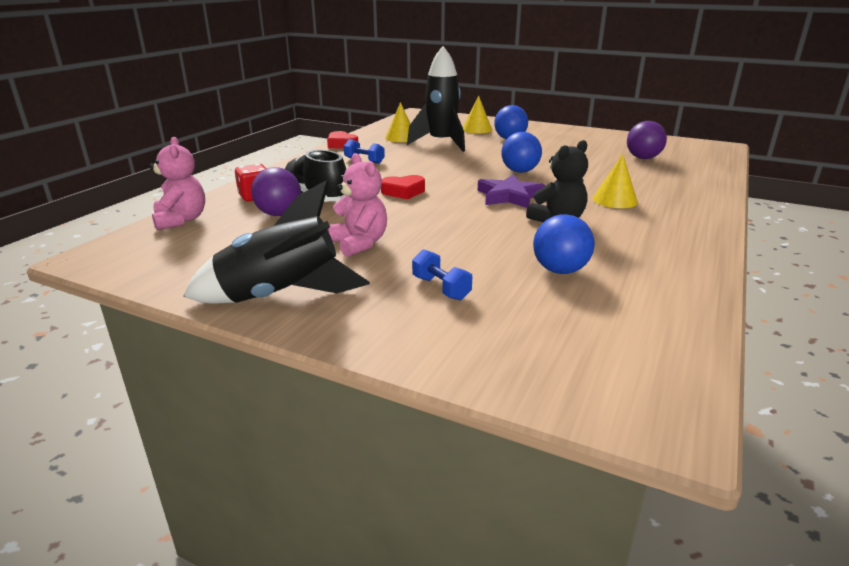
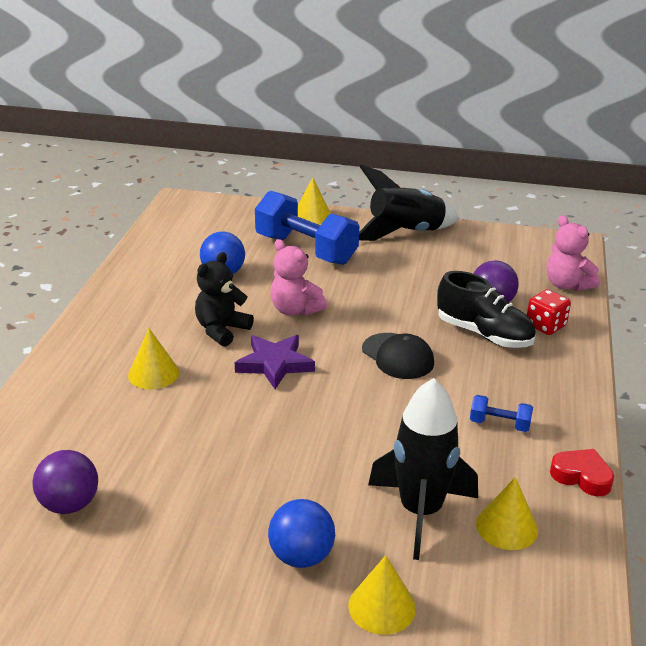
camera: 165 degrees right, 5 degrees up
pink teddy bear [328,153,387,257] -> pink teddy bear moved to [271,239,327,316]
red heart [381,175,425,199] -> black cap [362,333,434,379]
blue dumbbell [412,249,472,300] -> blue dumbbell [255,191,359,265], size x2.27
blue ball [501,132,542,173] -> none
none -> yellow cone [298,177,331,225]

